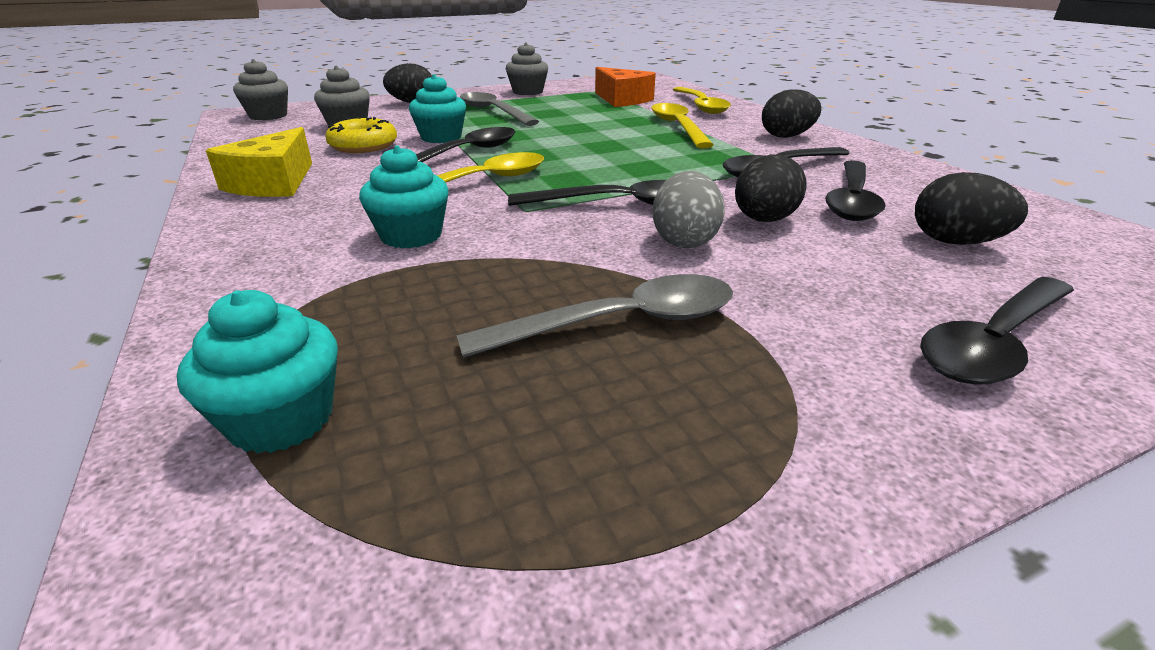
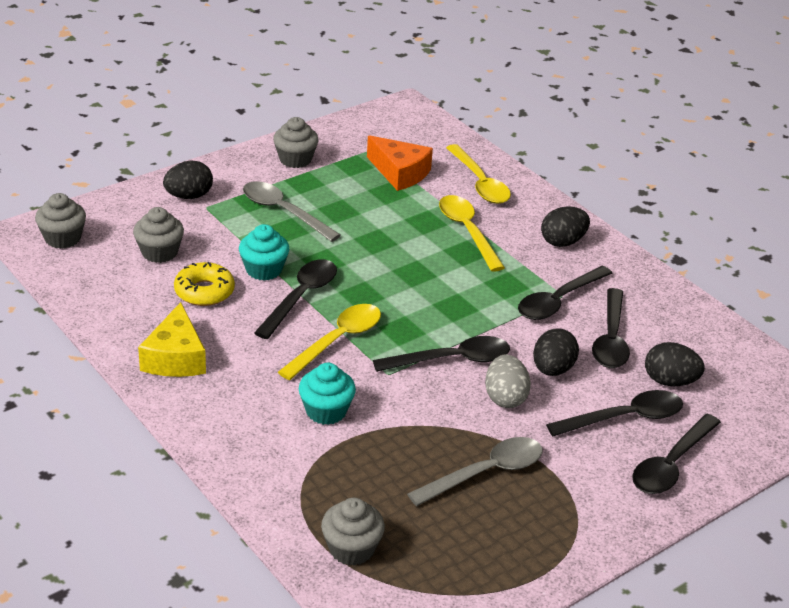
camera: 15 degrees left, 5 degrees up
turquoise cupcake [177,290,338,454] -> grey cupcake [321,498,385,566]
none -> black spoon [546,390,683,436]

